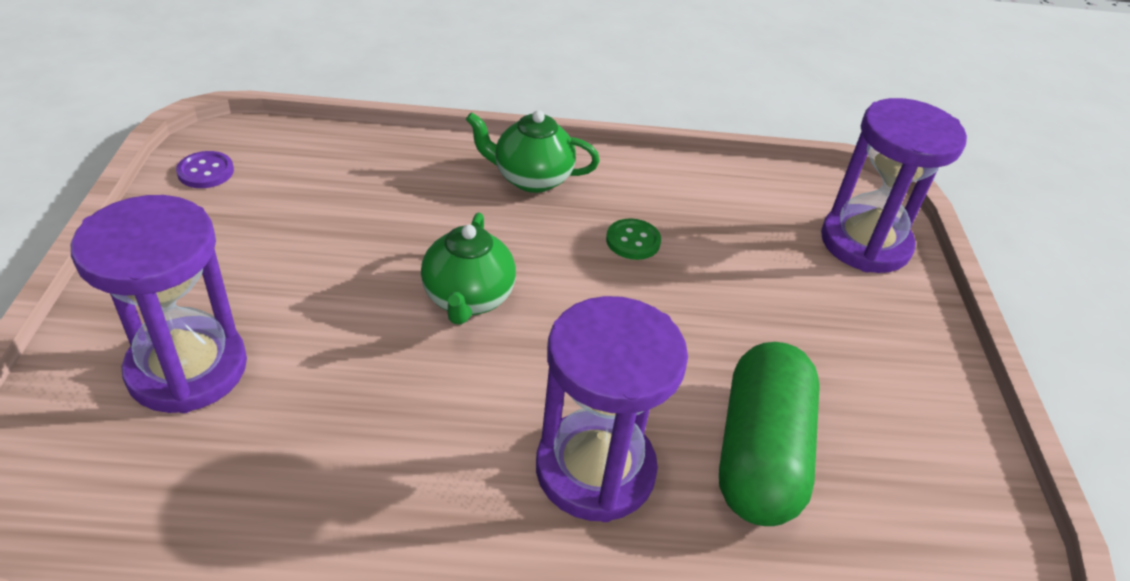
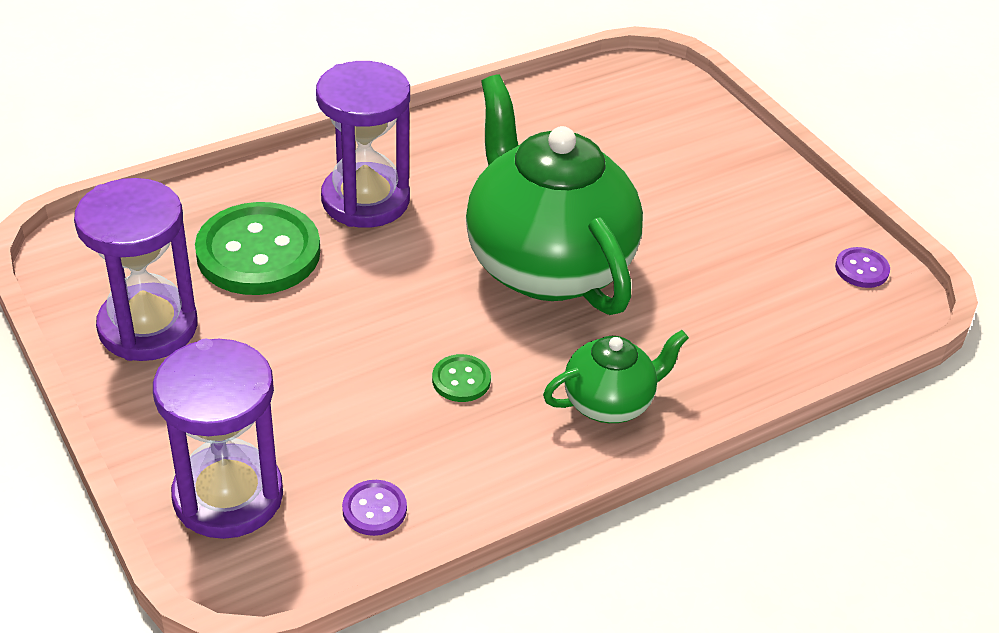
camera: 150 degrees right, 0 degrees up
purple hourglass [71,195,247,413] -> purple hourglass moved to [74,178,197,361]
green teapot [421,213,516,325] -> green teapot [466,75,643,315], size x2.06
green capsule [719,342,820,526] -> green button [195,202,320,295]
none -> purple button [342,480,407,536]

